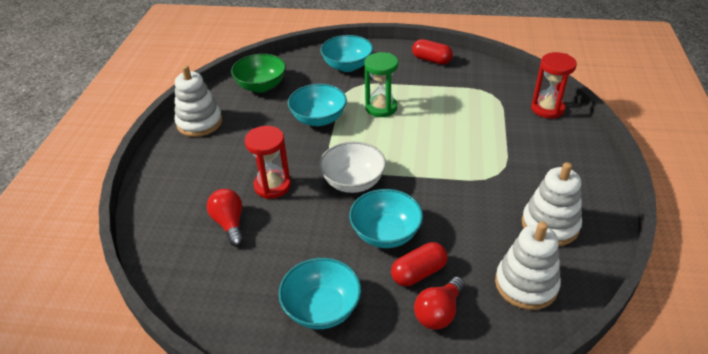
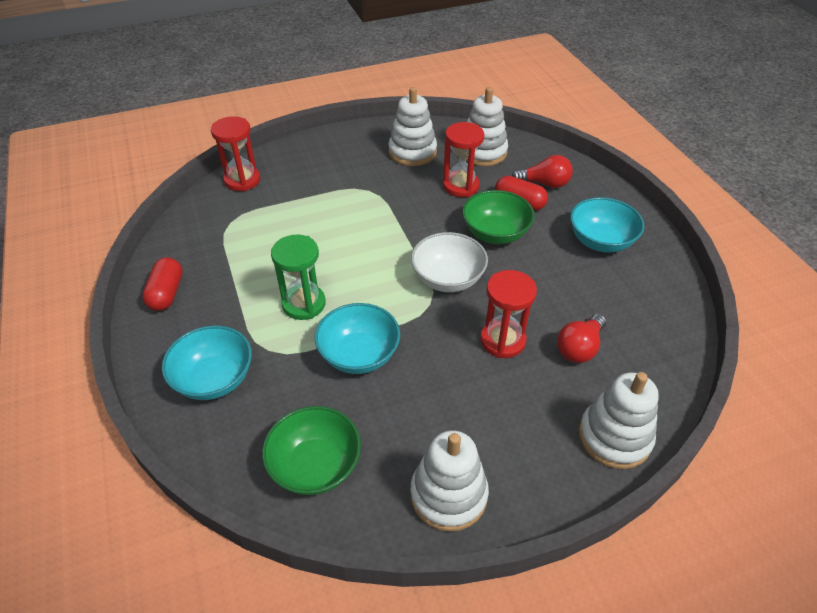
camera: 120 degrees left, 5 degrees up
turquoise bowl [349,189,423,248] -> green bowl [462,190,535,244]
none -> red hourglass [443,122,484,197]
none -> white stacking toy [579,372,659,469]

